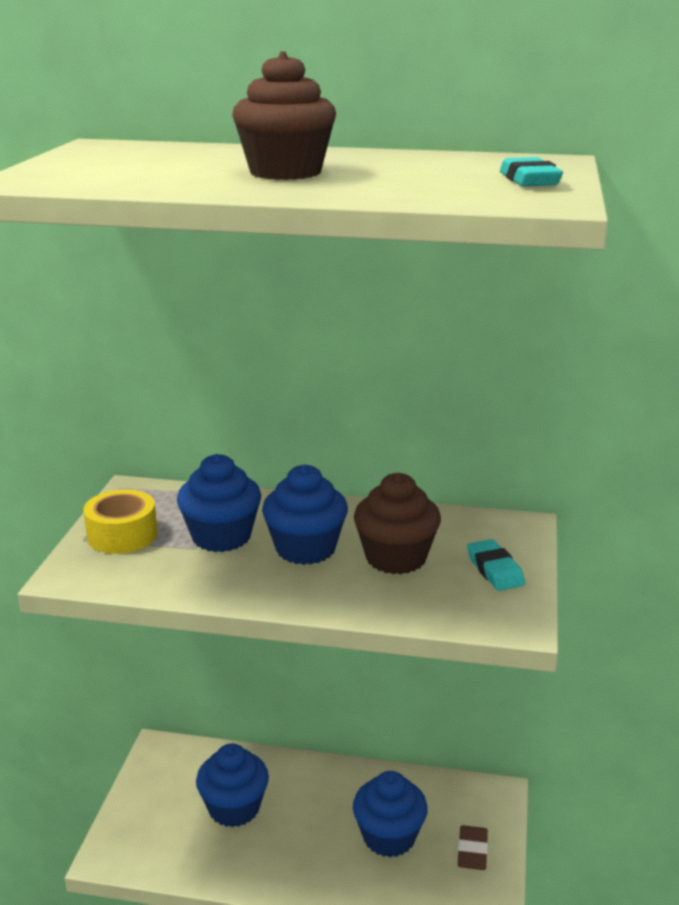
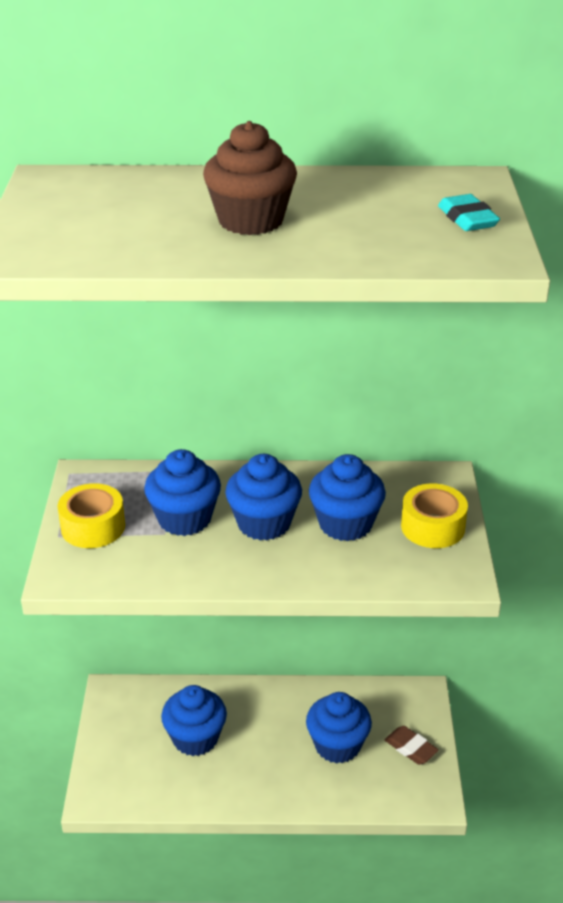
camera: 10 degrees left, 10 degrees up
brown cupcake [354,473,441,574] -> blue cupcake [309,454,386,541]
brown eraser [458,825,488,870] -> brown eraser turned 45 degrees counterclockwise [385,726,439,765]
turquoise eraser [467,539,525,591] -> yellow tape [401,484,468,548]

